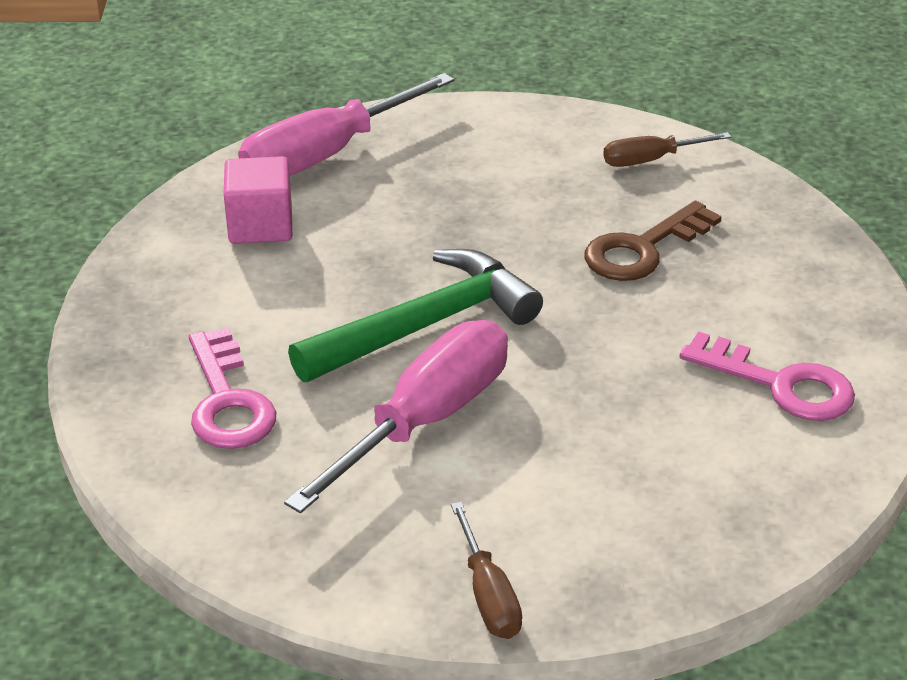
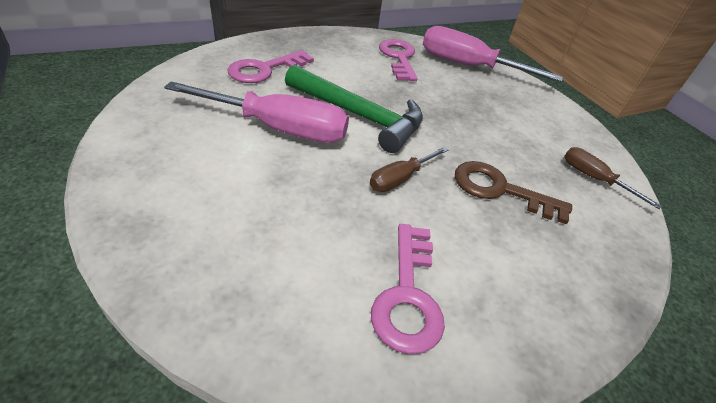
camera: 60 degrees right, 5 degrees up
pink cube [224,156,292,244] -> pink key [379,39,418,81]
brown screwdriver [451,502,522,639] -> brown screwdriver moved to [370,147,448,192]

